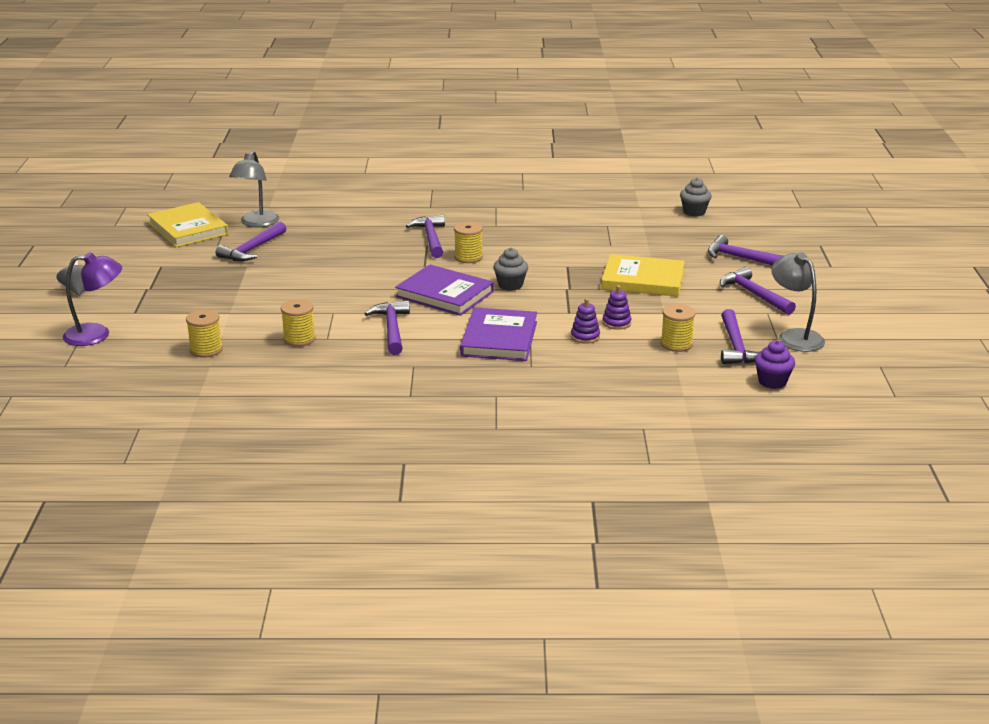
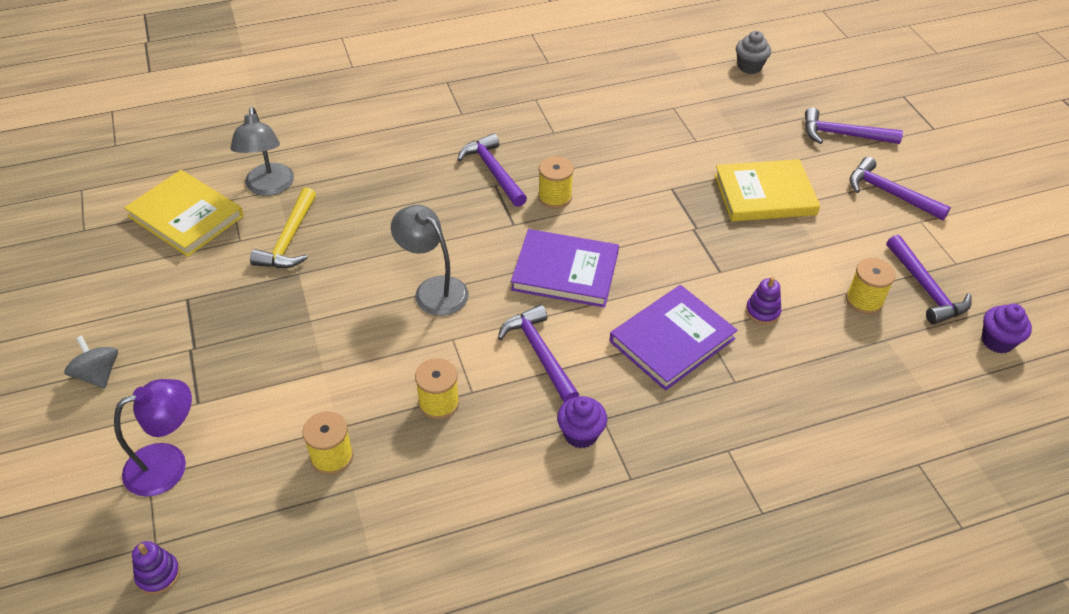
camera: 20 degrees left, 20 degrees up
purple hammer [215,222,287,261] -> yellow hammer [250,187,316,268]
purple book [460,307,537,361] -> purple book turned 60 degrees clockwise [609,285,738,391]
grey cupcake [493,248,528,291] -> none
purple stacking toy [603,285,631,330] -> purple stacking toy moved to [132,541,180,595]
grey lamp [771,252,825,352] -> grey lamp moved to [391,205,469,316]
none -> purple cupcake [557,396,607,448]

